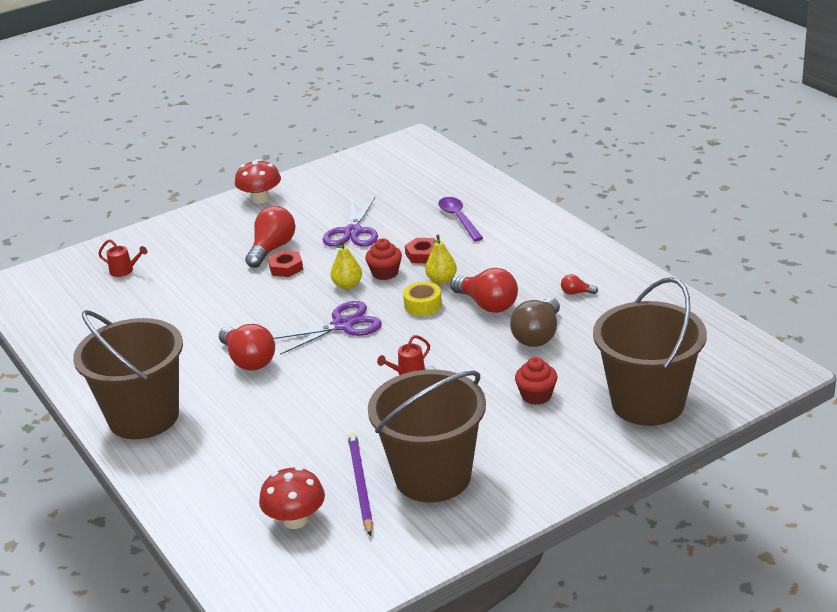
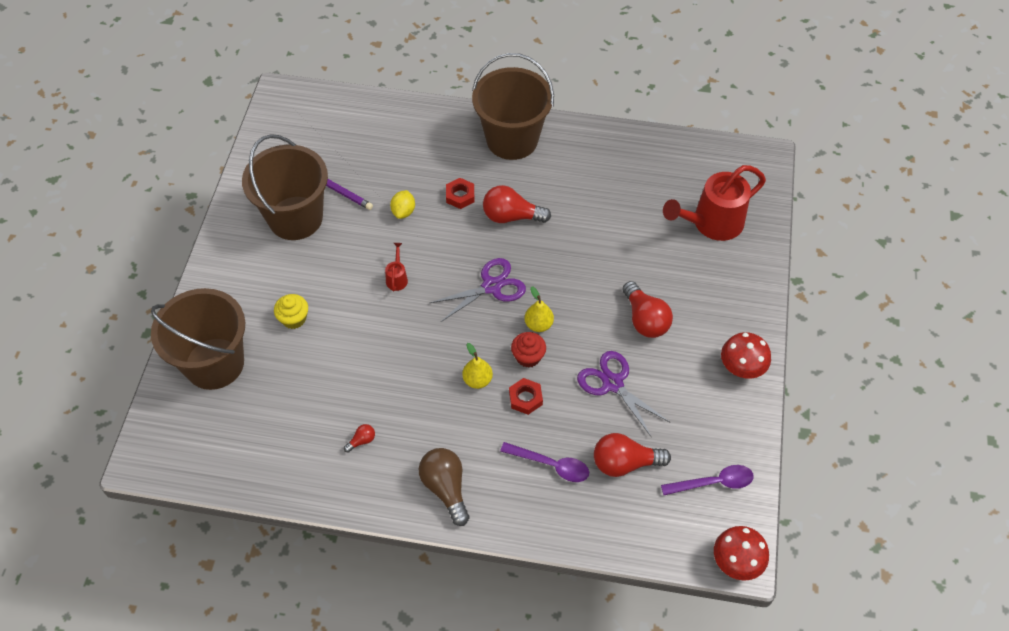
camera: 130 degrees right, 25 degrees up
red watering can [98,239,147,277] -> red watering can [663,165,766,241], size x2.38
red mushroom [259,467,325,529] -> red mushroom moved to [714,526,769,581]
red nut [268,250,303,277] -> red nut moved to [446,178,474,209]
purple scissors [273,301,382,355] -> purple scissors turned 135 degrees counterclockwise [430,258,526,322]
yellow tape [403,282,442,316] -> none
red light bulb [450,268,518,313] -> red light bulb moved to [594,433,671,477]
brown light bulb [510,297,560,347] -> brown light bulb moved to [419,448,469,526]
red cupcake [515,357,557,405] -> yellow cupcake [274,294,308,329]
none -> yellow lemon [390,190,415,219]
none -> purple spoon [661,465,754,495]

